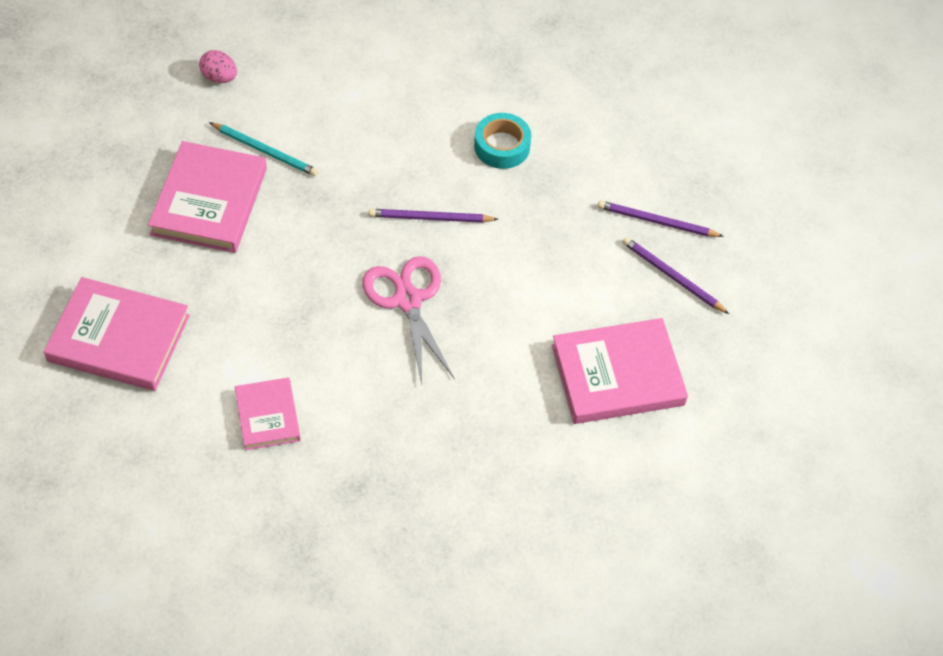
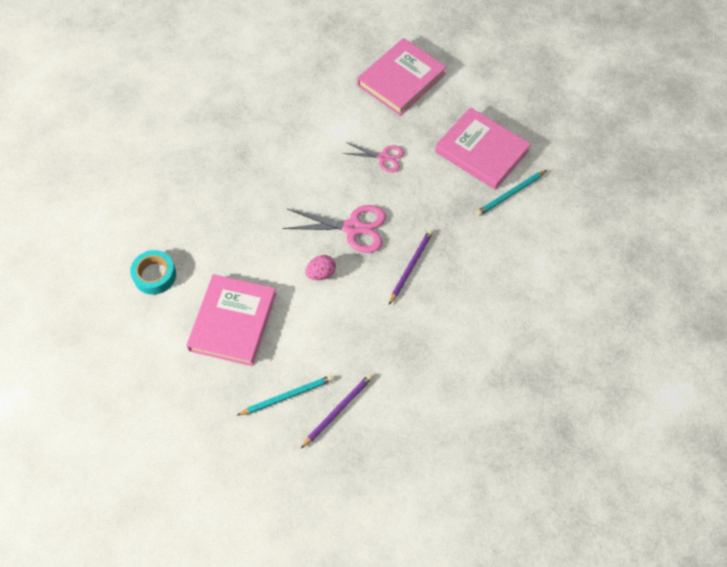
camera: 120 degrees right, 5 degrees up
pink egg [199,50,237,83] -> pink egg moved to [305,255,336,280]
pink book [235,377,301,450] -> none
turquoise tape [474,113,531,169] -> turquoise tape moved to [130,250,176,295]
purple pencil [622,237,729,314] -> turquoise pencil [237,375,333,415]
none -> pink scissors [342,142,404,173]

